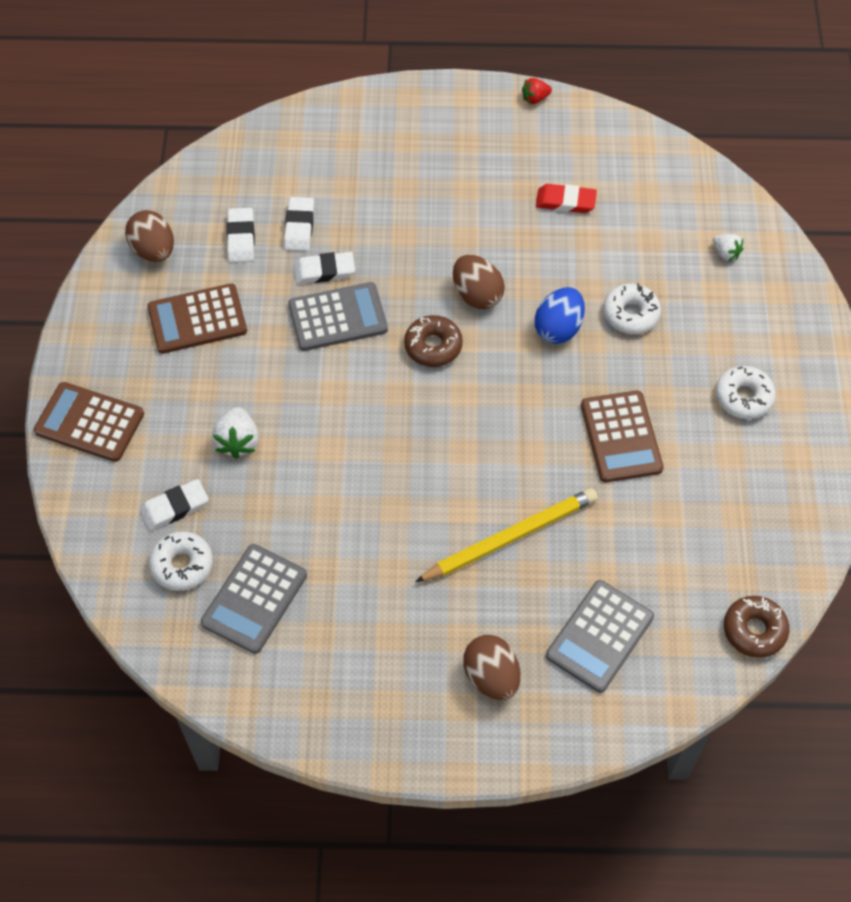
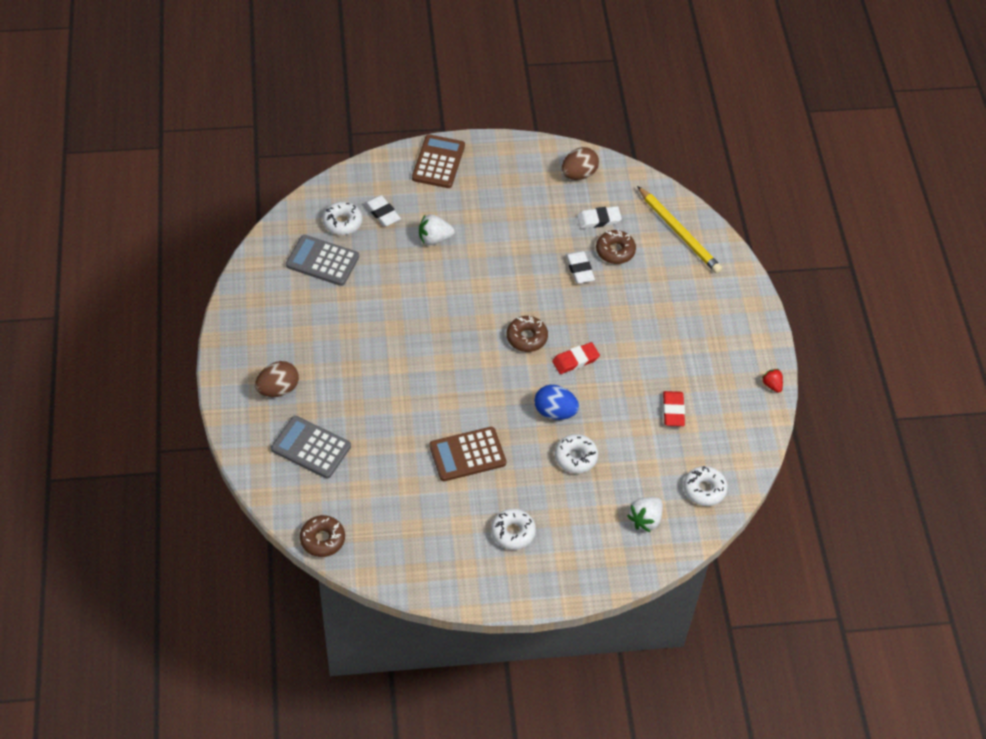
camera: 80 degrees right, 5 degrees down
brown calculator [147,283,247,354] -> none
white eraser [284,197,314,251] -> brown donut [596,230,636,264]
grey calculator [288,282,388,351] -> none
yellow pencil [415,488,598,582] -> yellow pencil moved to [637,186,722,273]
brown egg [453,255,505,309] -> red eraser [552,342,600,374]
white strawberry [713,234,743,261] -> white strawberry [627,497,663,532], size x1.56
none -> white donut [684,466,728,506]

